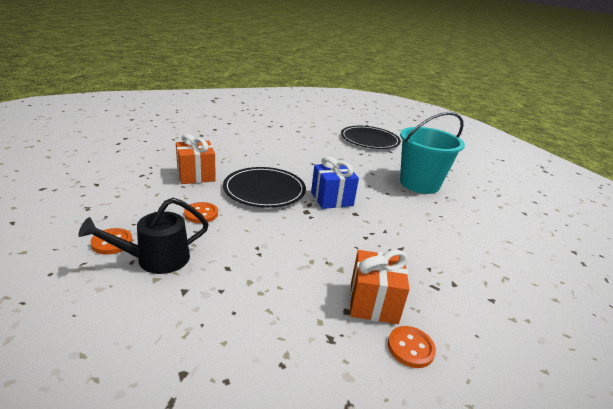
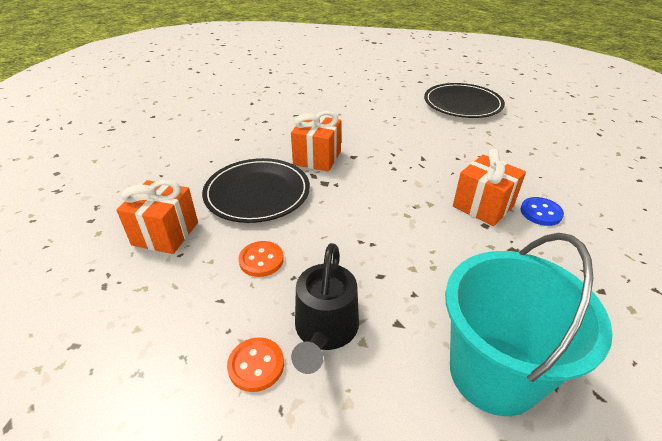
camera: 50 degrees left, 10 degrees up
blue gift [311,156,359,209] -> orange gift [291,111,341,172]
black plate [341,126,401,149] -> black plate moved to [424,83,505,118]
orange button [388,326,436,368] -> blue button [521,197,564,226]
turquoise bucket [400,112,465,194] -> turquoise bucket moved to [445,233,613,416]

